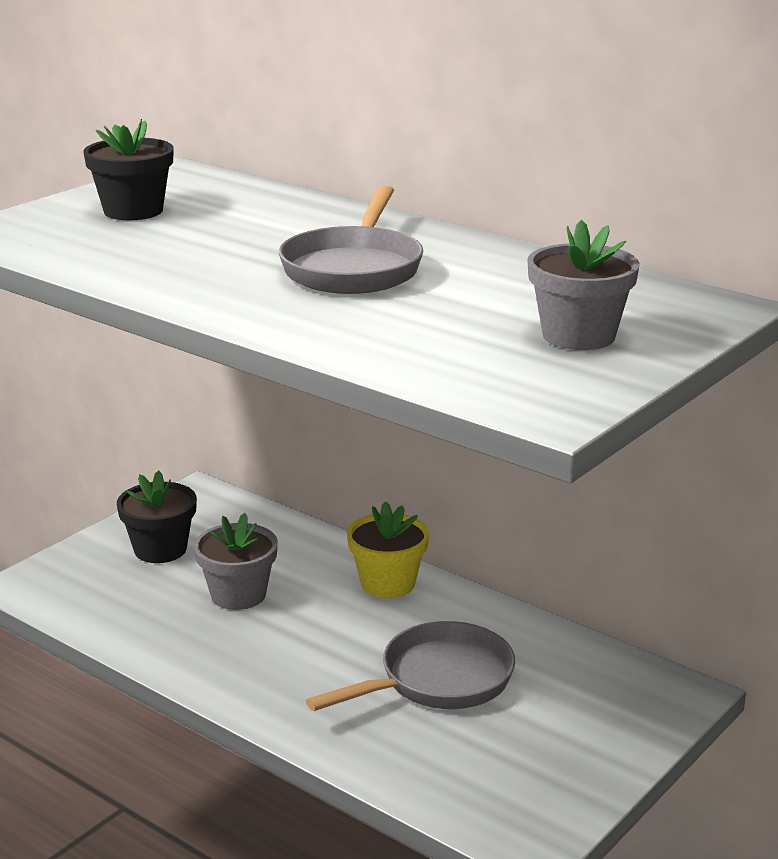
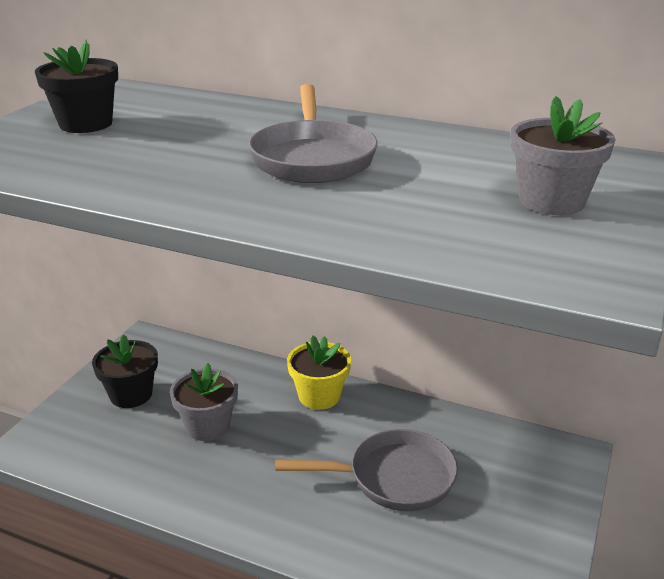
camera: 15 degrees left, 5 degrees up
grey pan [306,621,515,711] -> grey pan turned 45 degrees clockwise [275,429,458,511]

